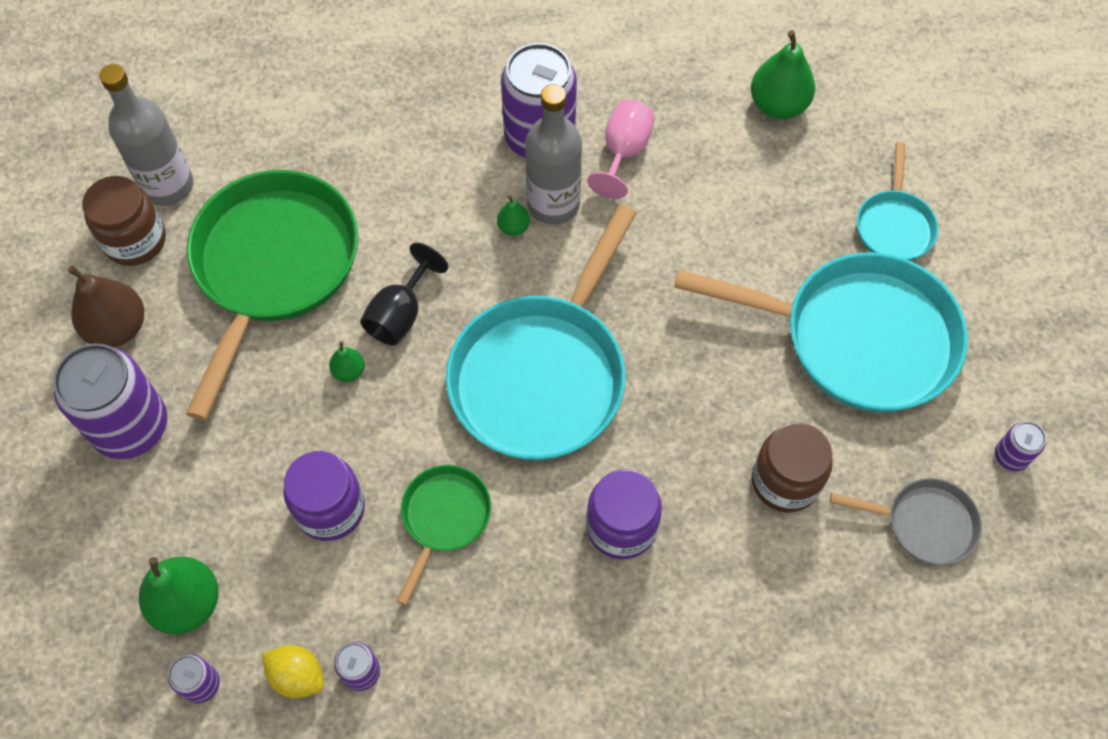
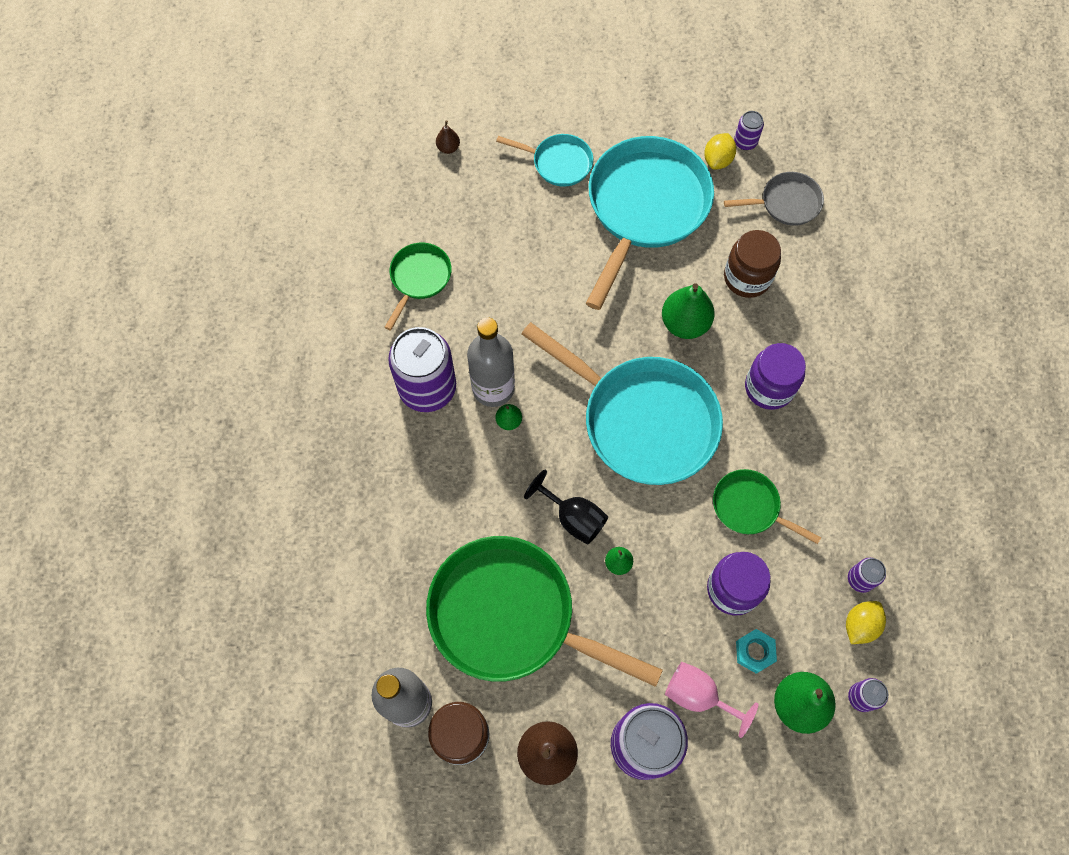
camera: 80 degrees left, 5 degrees up
pink goblet [587,100,654,199] -> pink goblet moved to [665,662,758,738]
green pear [751,30,815,119] -> green pear moved to [662,283,715,339]
grey pan [830,478,982,565] -> grey pan turned 60 degrees clockwise [724,172,824,226]
none -> green pan [384,243,452,331]
none -> brown pear [436,120,460,154]
none -> yellow lemon [704,133,736,170]
none -> turquoise nut [736,629,777,674]

